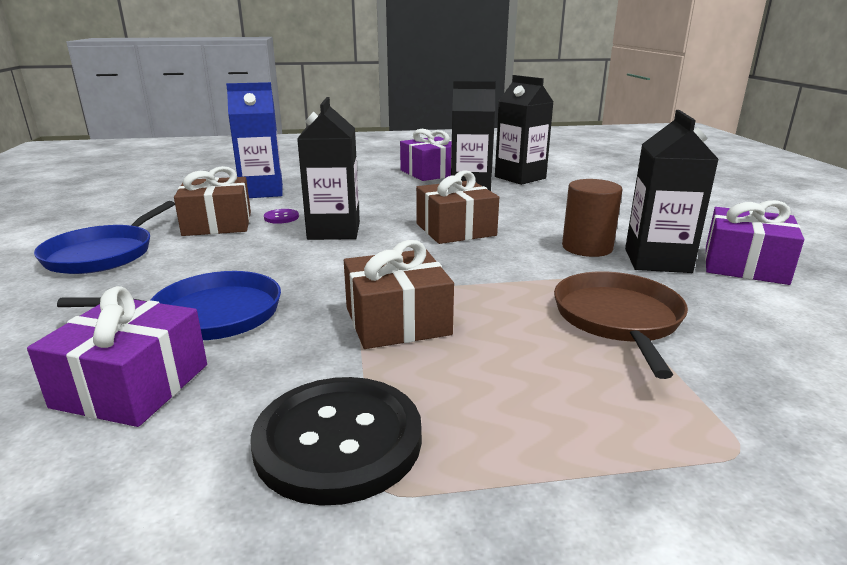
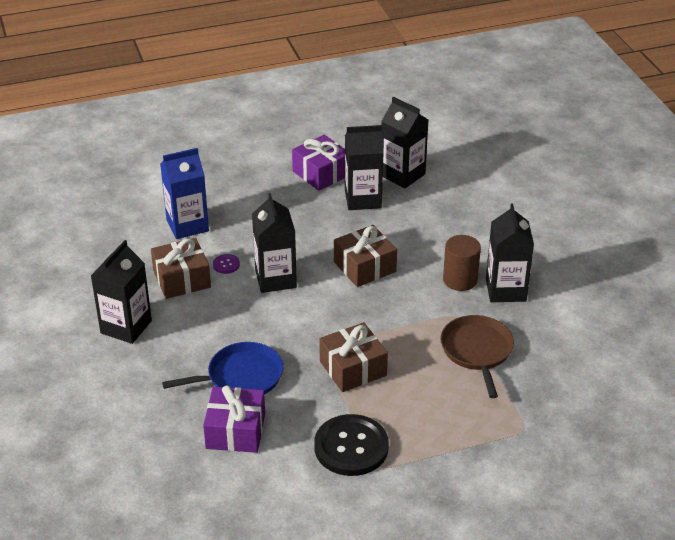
camera: 10 degrees left, 15 degrees up
blue pan [34,201,175,274] -> black carton [91,240,152,344]
purple gift [705,200,804,285] -> none

